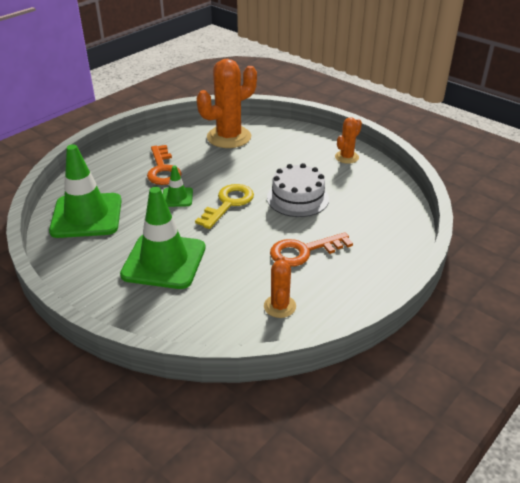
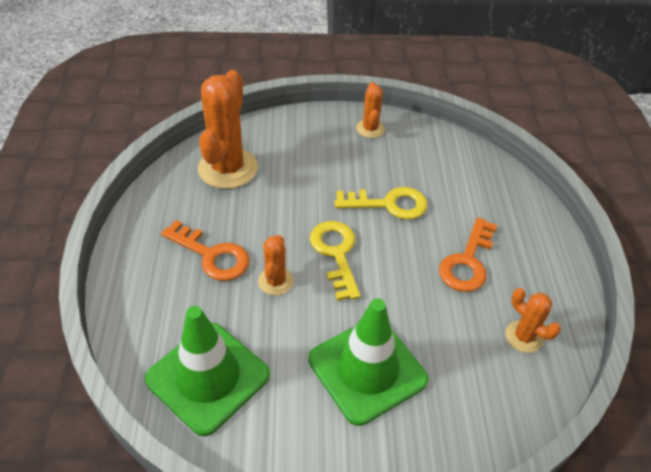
camera: 45 degrees left, 10 degrees up
green traffic cone [163,165,193,207] -> orange cactus [258,235,294,295]
white cake [267,163,329,217] -> yellow key [335,187,427,219]

